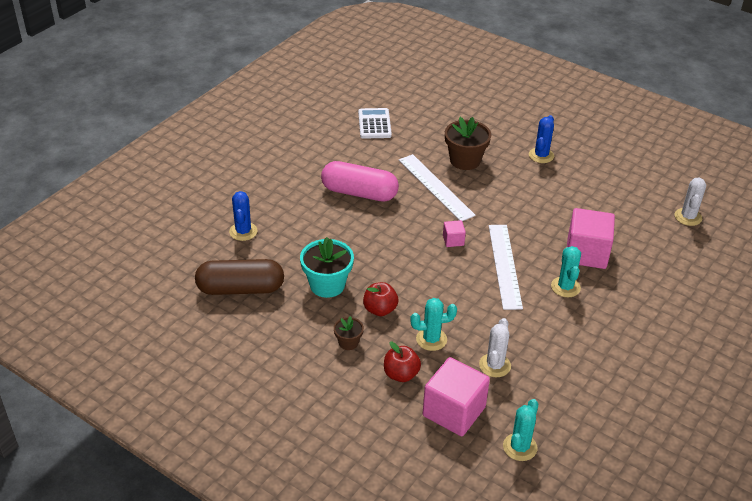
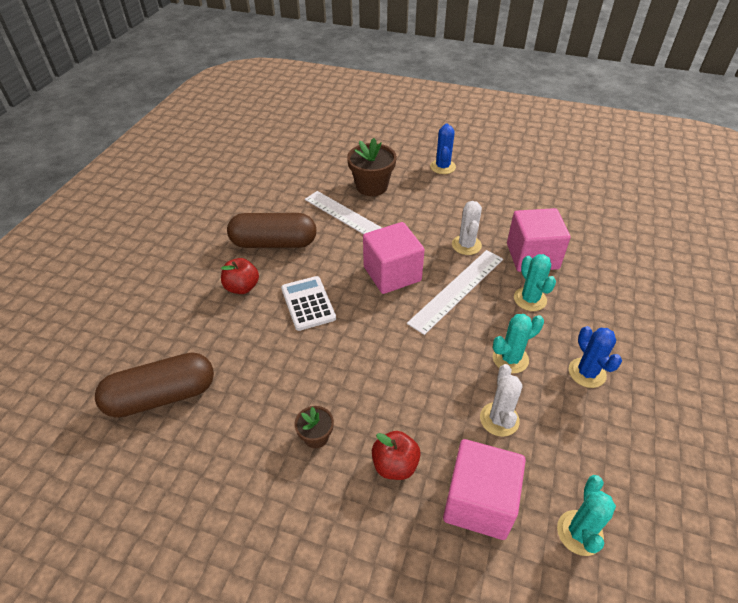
camera: 15 degrees left, 5 degrees up
blue cactus [229,191,258,241] -> blue cactus moved to [569,326,622,388]
turquoise flower pot [300,237,354,298] -> none
pink capsule [321,161,399,202] -> brown capsule [227,213,317,248]
white calculator [358,108,392,139] -> white calculator moved to [281,276,336,331]
red apple [363,282,398,316] -> red apple moved to [221,258,259,294]
turquoise cactus [410,298,457,351] -> turquoise cactus moved to [493,314,544,373]
pink cube [443,220,466,247] -> pink cube [363,222,425,294], size x2.16
white ruler [489,225,523,310] -> white ruler turned 60 degrees clockwise [407,250,503,335]
white cactus [675,178,706,226] -> white cactus moved to [452,201,482,255]

